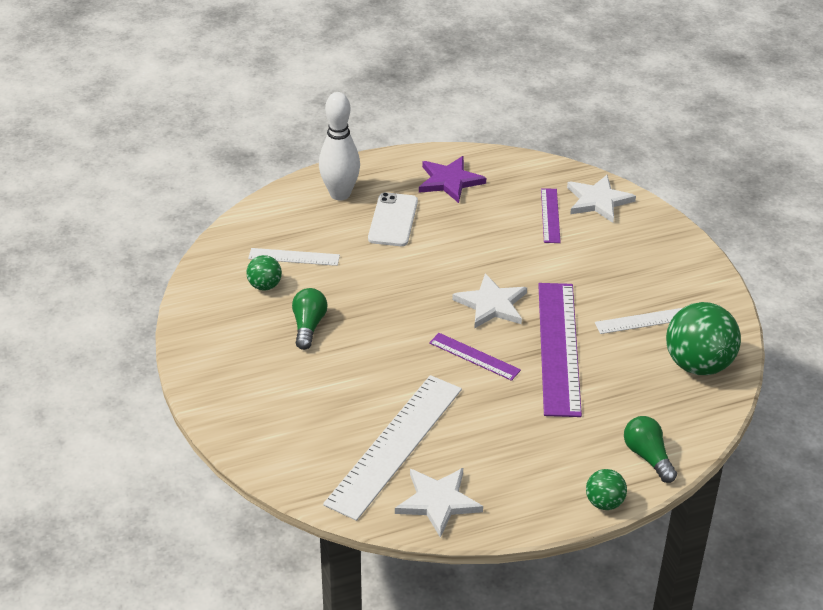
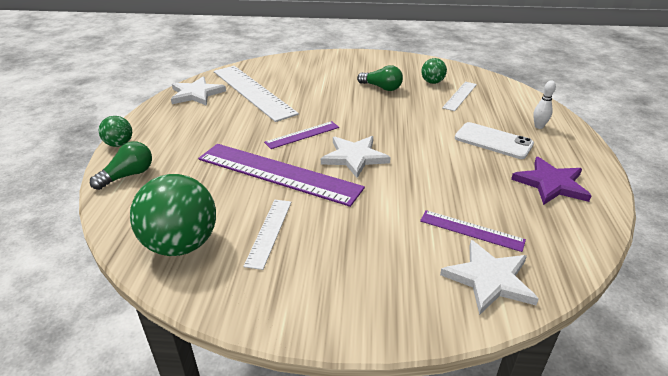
camera: 115 degrees right, 5 degrees down
white bowling pin [319,92,360,201] -> white bowling pin [533,81,556,129], size x0.47
green light bulb [624,416,677,483] -> green light bulb turned 45 degrees counterclockwise [90,141,152,190]

